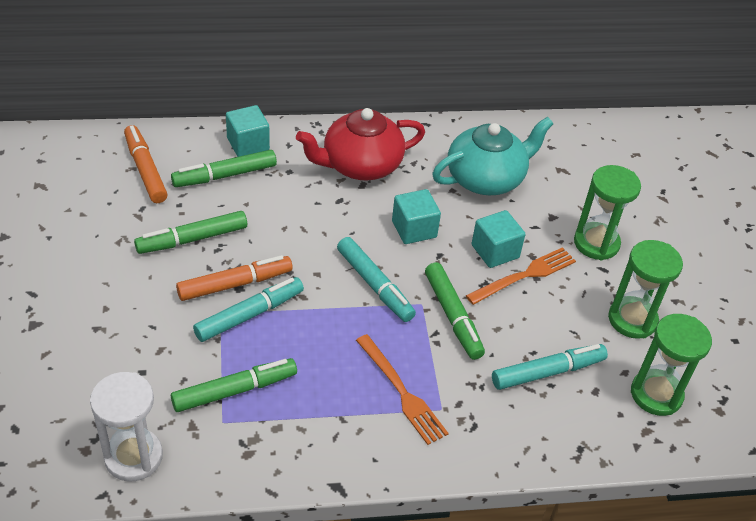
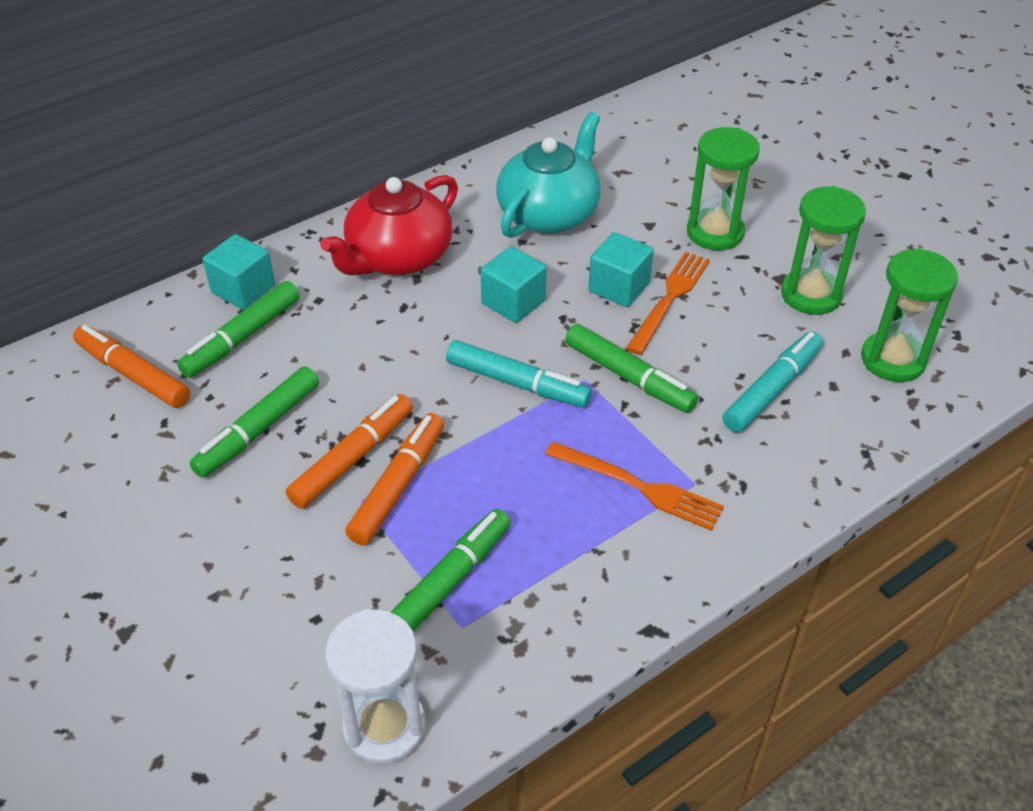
camera: 25 degrees left, 0 degrees up
turquoise marker [193,277,304,342] -> orange marker [345,413,444,545]

